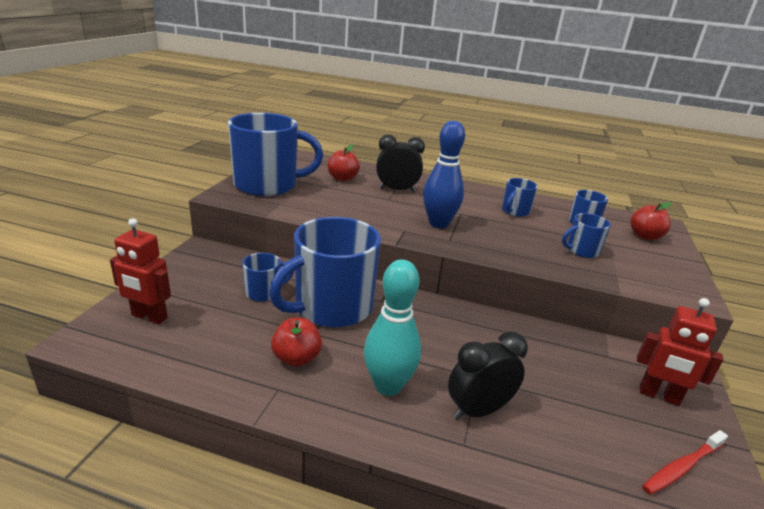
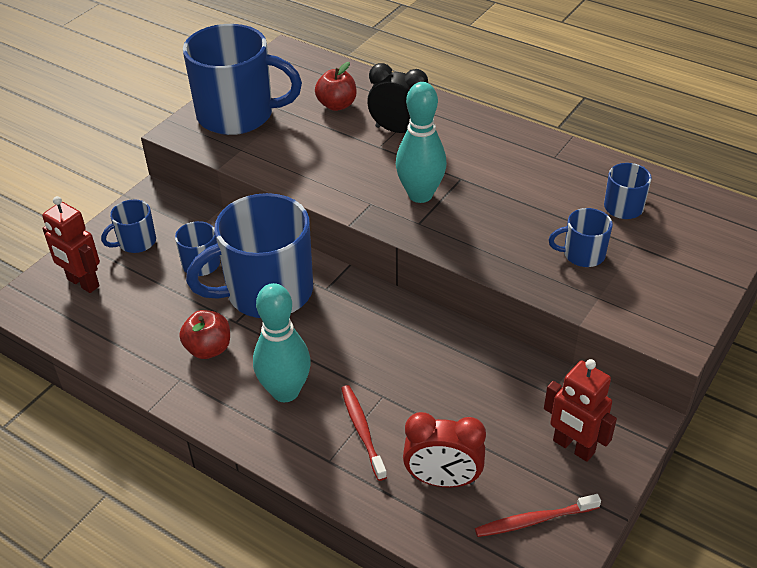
camera: 20 degrees right, 15 degrees up
blue bowling pin [423,121,465,228] -> turquoise bowling pin [396,82,447,203]
black clock [448,331,528,420] -> red toothbrush [341,385,387,481]
blue mug [502,178,538,217] -> blue mug moved to [101,199,156,253]
red apple [630,202,671,240] -> none
none -> red clock [403,412,486,488]

